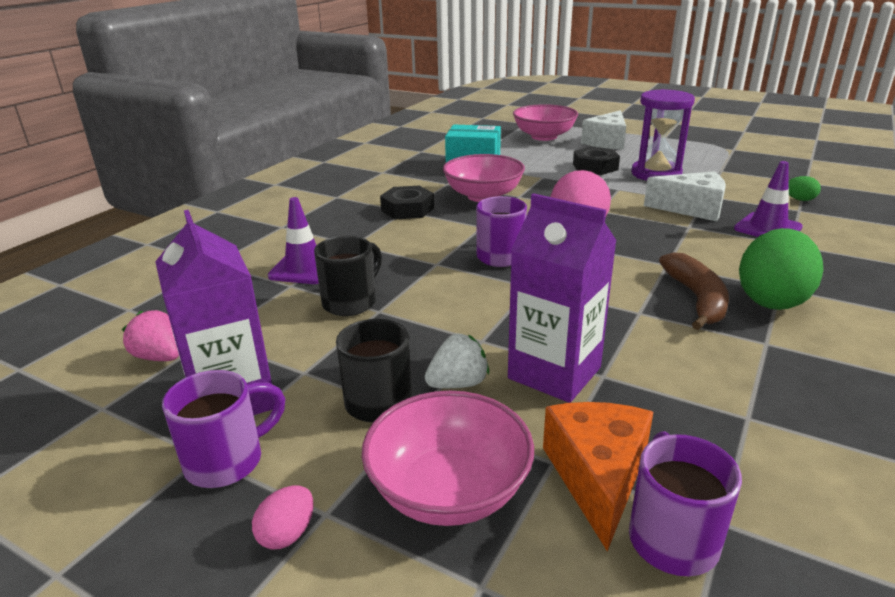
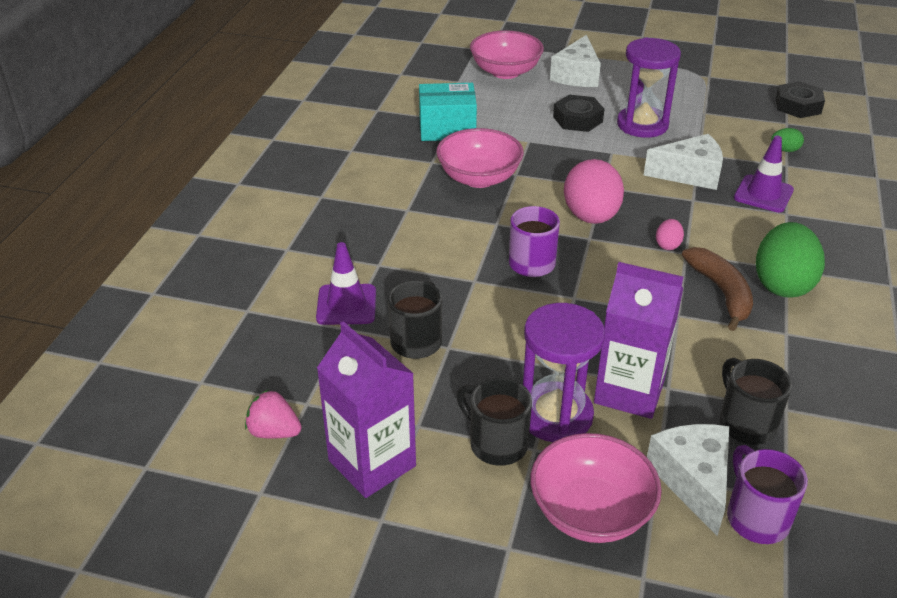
camera: 15 degrees left, 10 degrees up
purple mug [162,370,285,488] -> none
pink egg [252,486,314,549] -> pink egg moved to [656,219,684,250]
black nut [380,186,434,219] -> black nut moved to [776,81,825,118]
white strawberry [425,333,489,388] -> purple hourglass [523,303,605,442]
orange cheese [543,402,653,551] -> white cheese [647,424,729,536]
none -> black mug [720,358,792,445]

